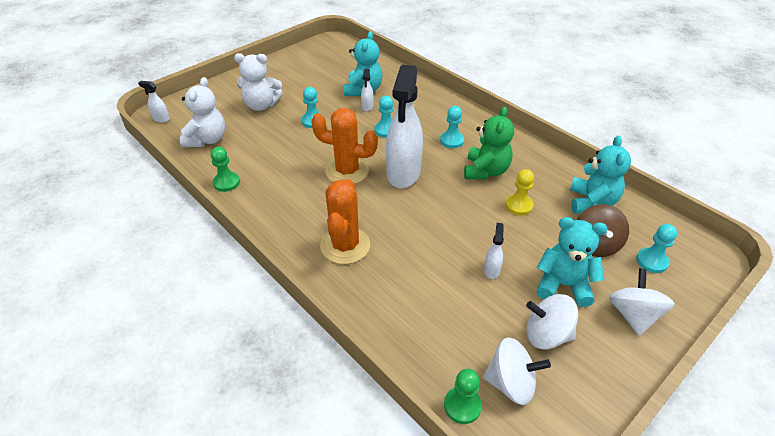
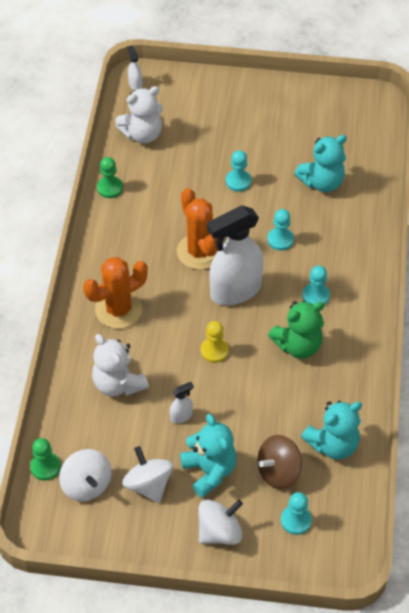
camera: 50 degrees right, 10 degrees up
white teddy bear [234,53,283,111] -> white teddy bear moved to [92,334,149,396]
white spray bottle [361,69,374,111] -> none
yellow pawn [505,169,534,216] -> yellow pawn moved to [200,321,229,363]

